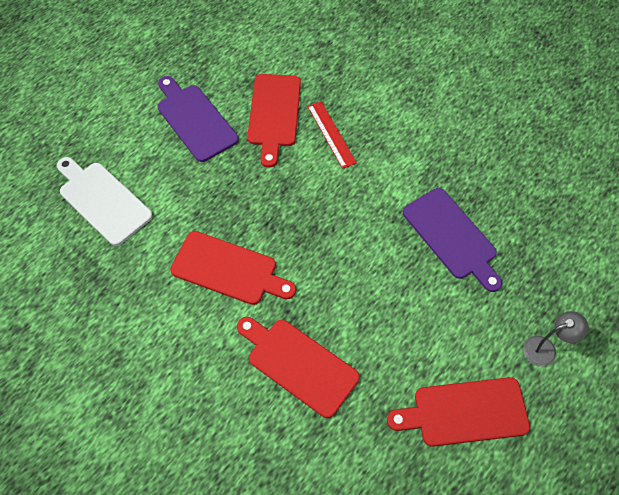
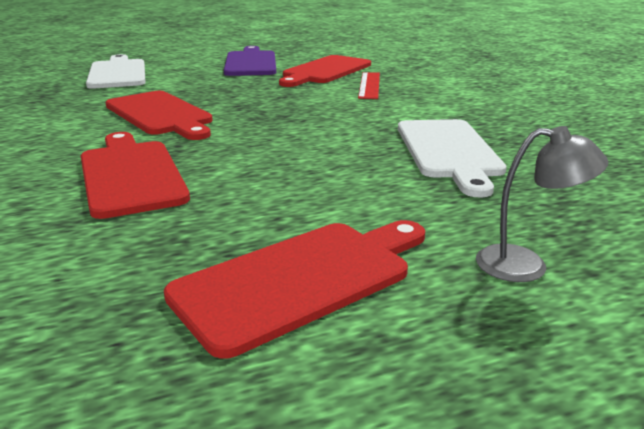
camera: 30 degrees right, 35 degrees down
red cutting board [387,377,530,447] -> red cutting board turned 120 degrees clockwise [164,220,425,359]
purple cutting board [403,188,502,292] -> white cutting board [398,119,507,198]

